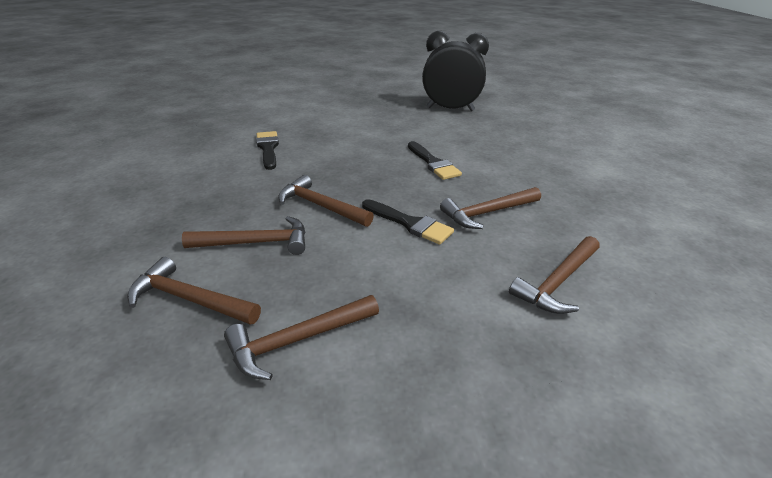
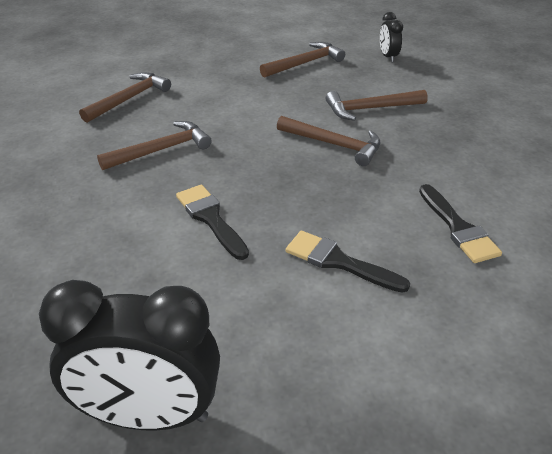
camera: 175 degrees right, 5 degrees up
brown hammer [127,257,261,325] -> none
black brush [362,199,454,245] -> black brush moved to [286,231,410,293]
none -> black clock [380,12,403,62]

